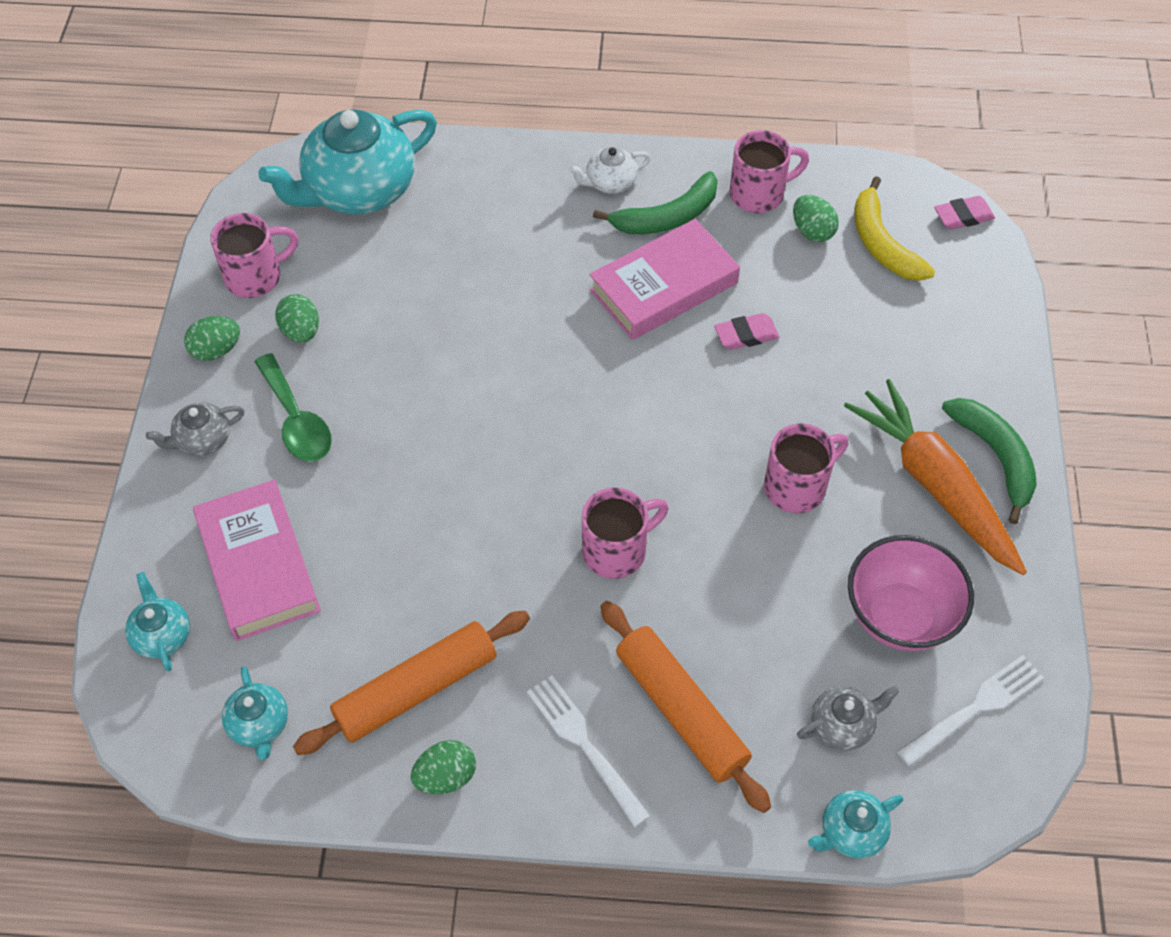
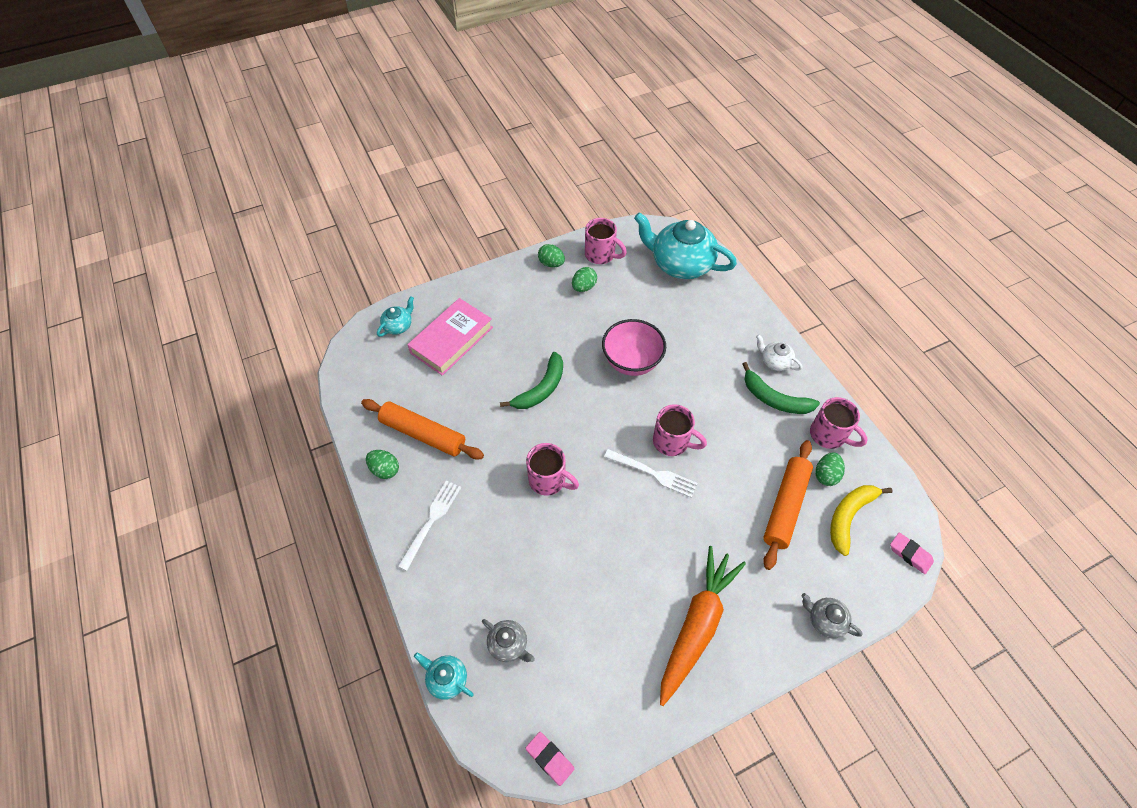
camera: 60 degrees right, 0 degrees up
grey teapot [146,402,244,456] -> grey teapot moved to [801,593,863,638]
turquoise teapot [222,667,288,760] -> none
green spoon [254,353,332,462] -> none
pink book [589,219,740,340] -> none
orange rolling pin [600,601,771,813] -> orange rolling pin moved to [763,440,813,570]
pink eraser [714,313,779,350] -> pink eraser moved to [526,732,574,786]
pink mug [764,423,848,513] -> pink mug moved to [653,404,707,456]
pink bowl [848,535,974,651] -> pink bowl moved to [602,319,666,376]
white fork [897,655,1044,767] -> white fork moved to [604,449,697,498]
green banana [942,398,1037,524] -> green banana moved to [500,352,563,409]

